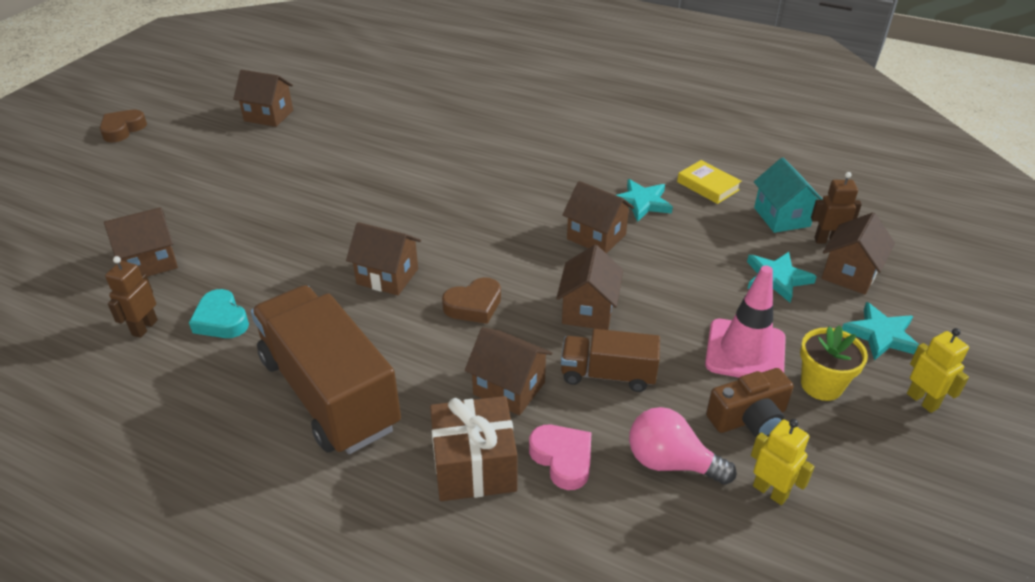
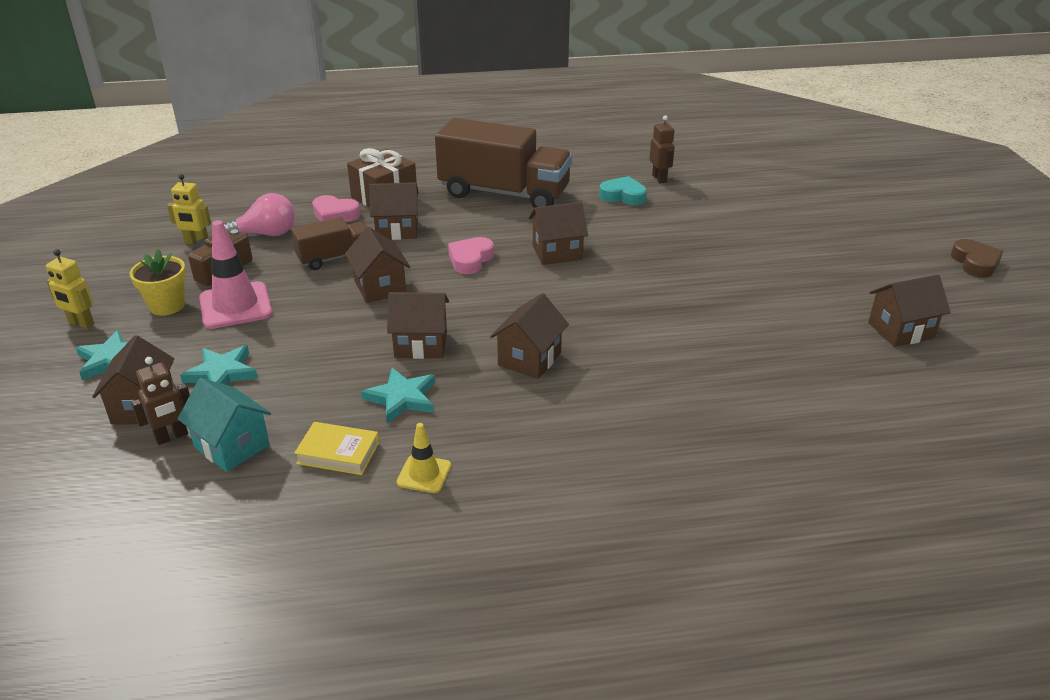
camera: 145 degrees right, 5 degrees down
brown house [104,207,178,277] -> brown house moved to [490,293,569,379]
brown heart [442,277,501,324] -> pink heart [448,237,494,274]
none -> yellow traffic cone [397,423,451,493]

